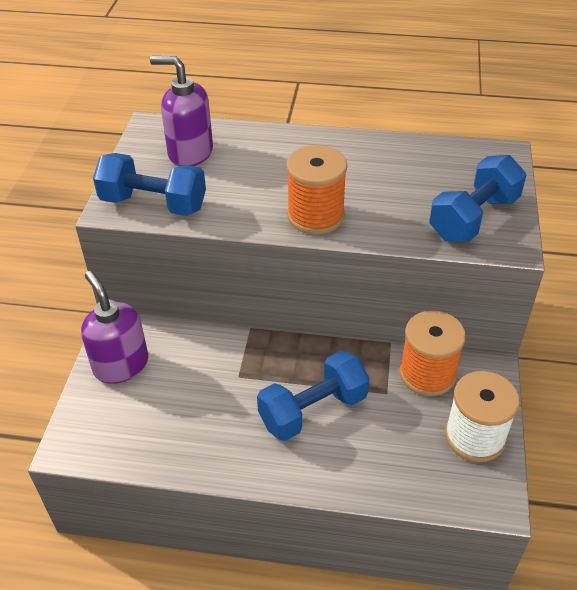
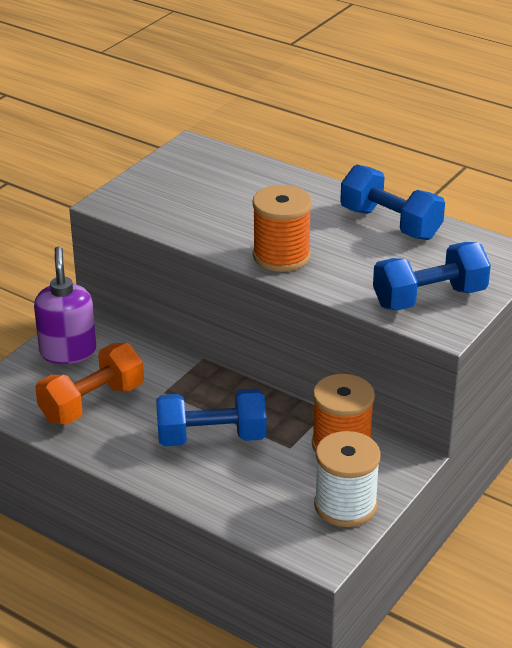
camera: 25 degrees right, 10 degrees down
blue dumbbell [93,153,206,216] -> blue dumbbell moved to [340,165,445,240]
purple soap dispenser [150,56,213,166] -> none
none -> orange dumbbell [35,343,144,425]

